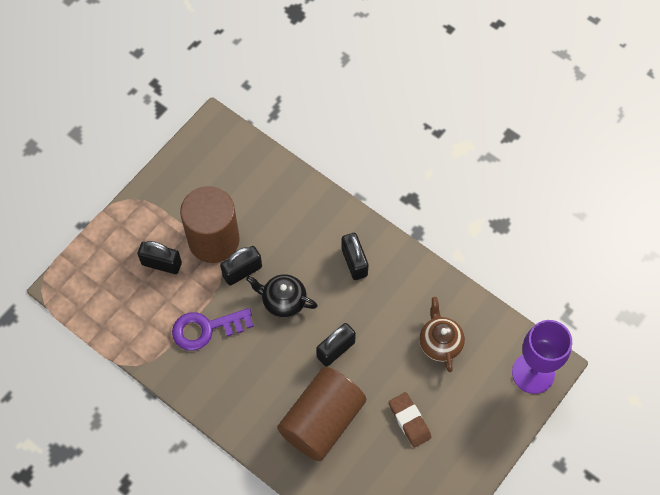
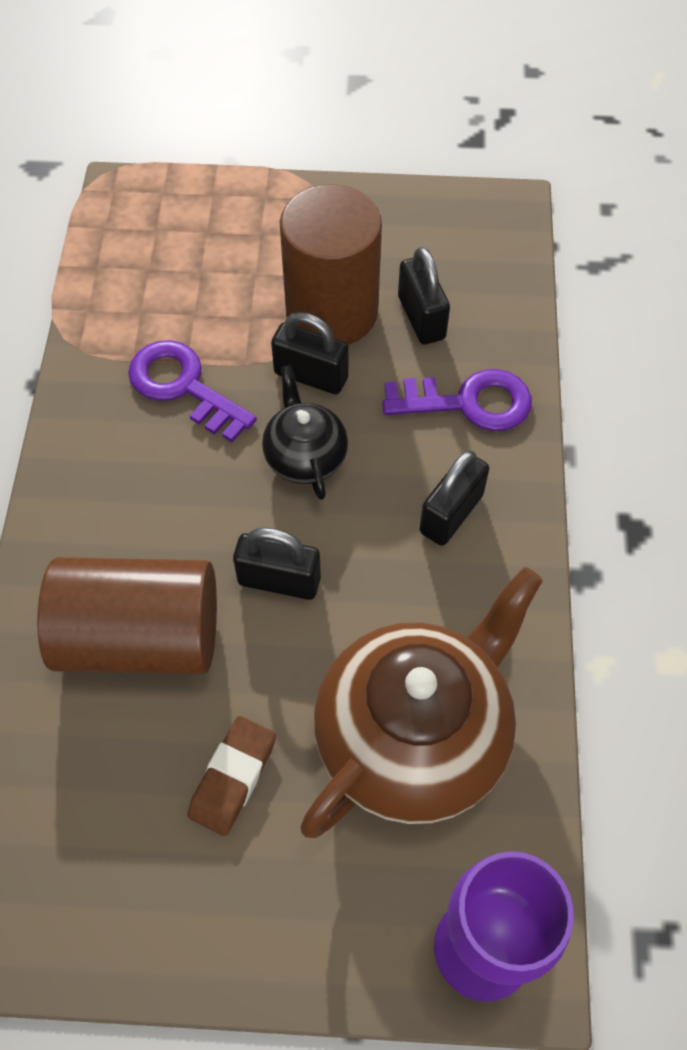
camera: 55 degrees right, 5 degrees down
black padlock [138,241,182,274] -> black padlock moved to [398,247,450,345]
brown teapot [419,297,465,372] -> brown teapot [300,567,543,838], size x1.98
none -> purple key [382,369,532,431]

